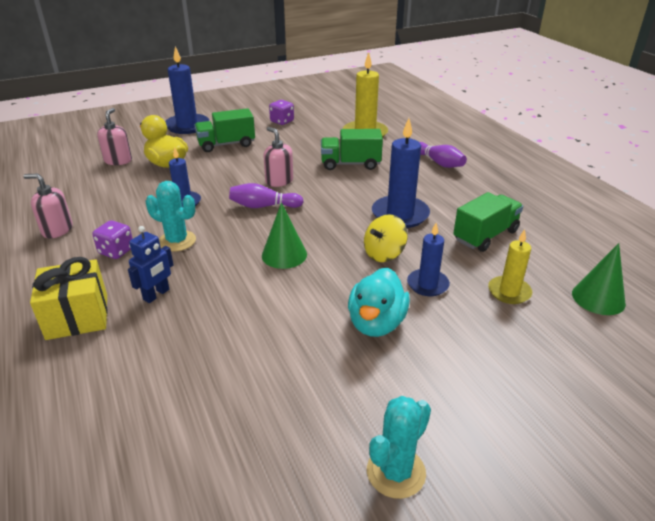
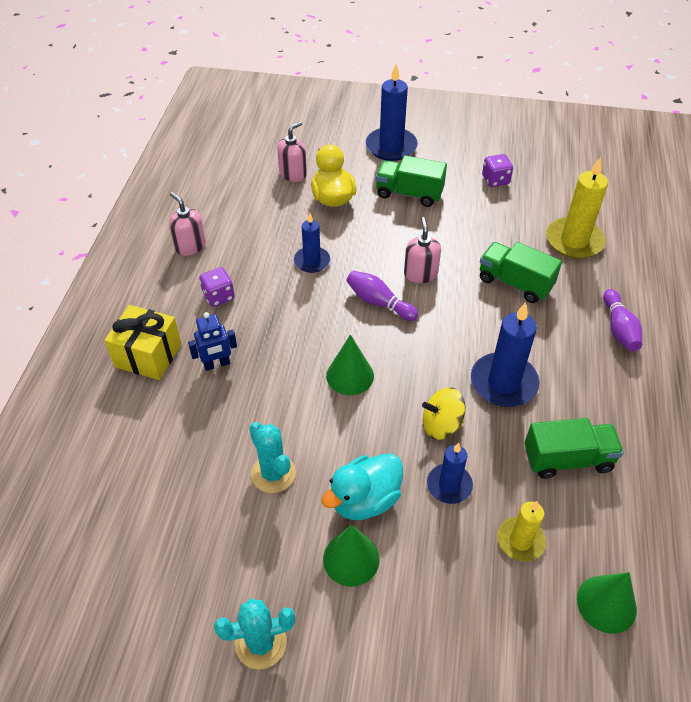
camera: 35 degrees right, 15 degrees up
turquoise cactus [146,181,196,252] -> turquoise cactus moved to [249,422,296,493]
none -> green cone [323,525,380,586]

